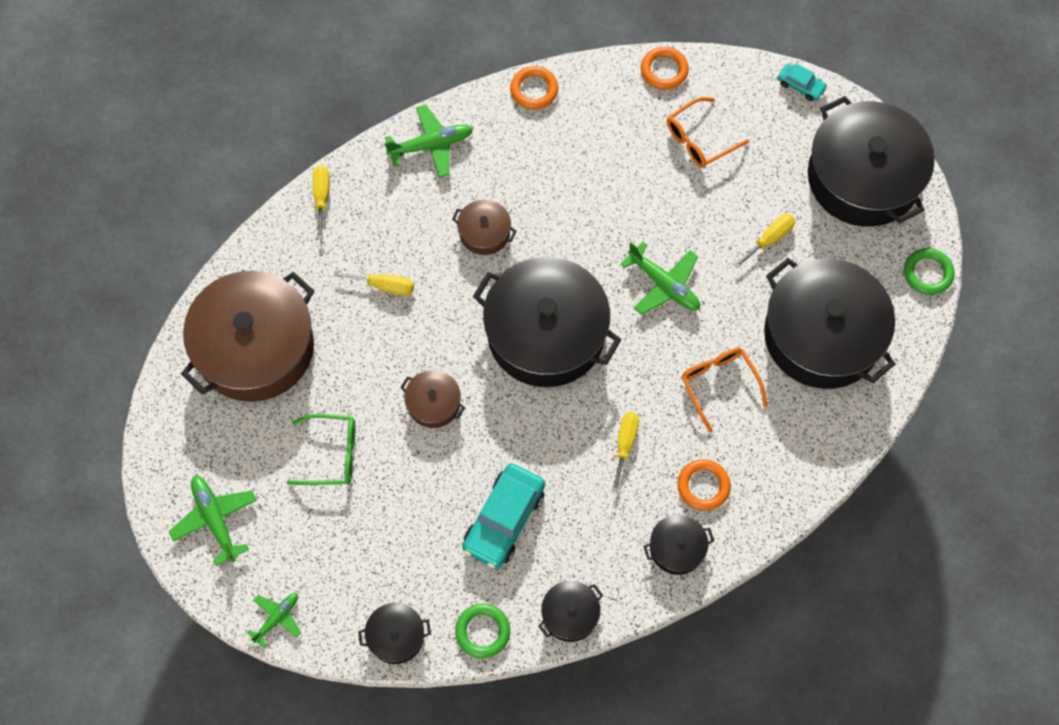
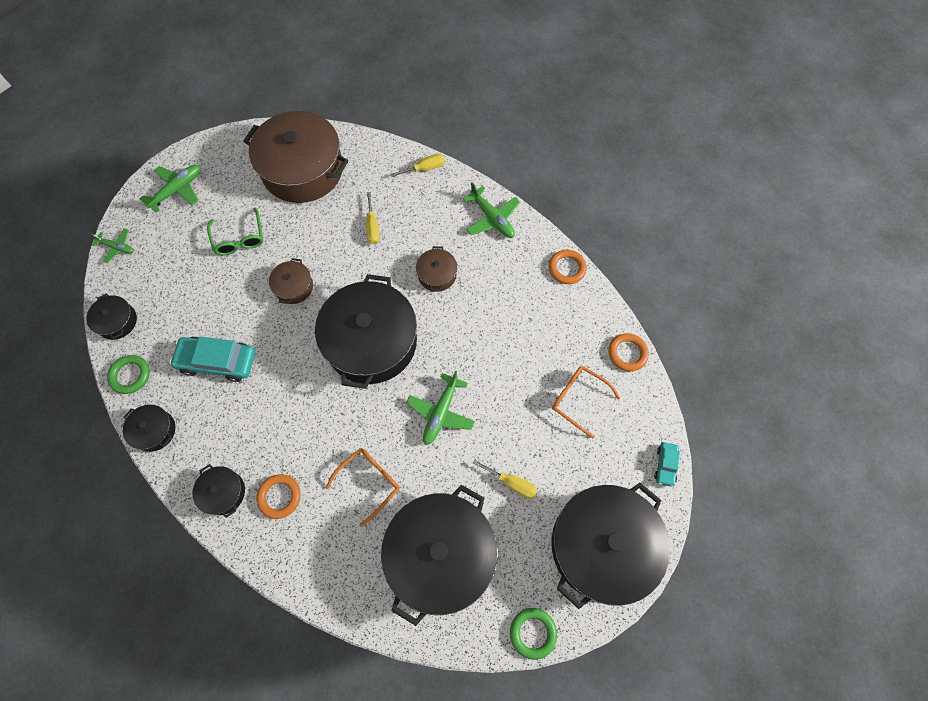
camera: 70 degrees right, 0 degrees up
yellow screwdriver [612,412,639,493] -> none

